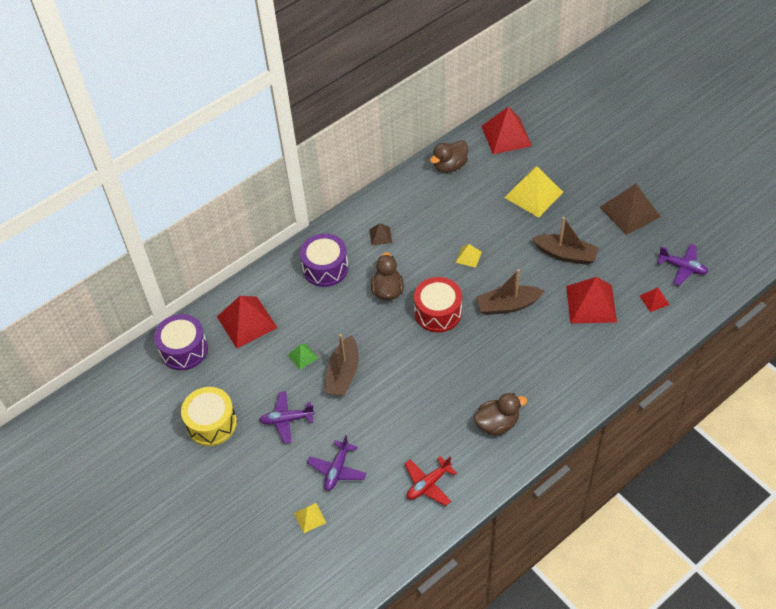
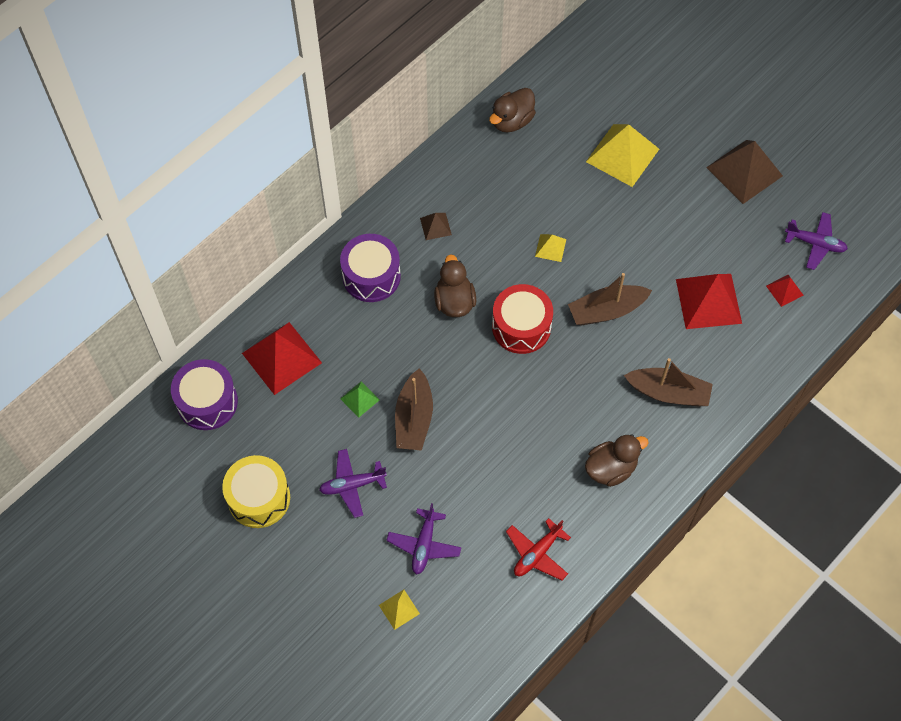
camera: 10 degrees left, 10 degrees up
red pyramid [481,107,532,154] -> none
brown boat [532,217,599,265] -> brown boat moved to [624,358,713,406]

